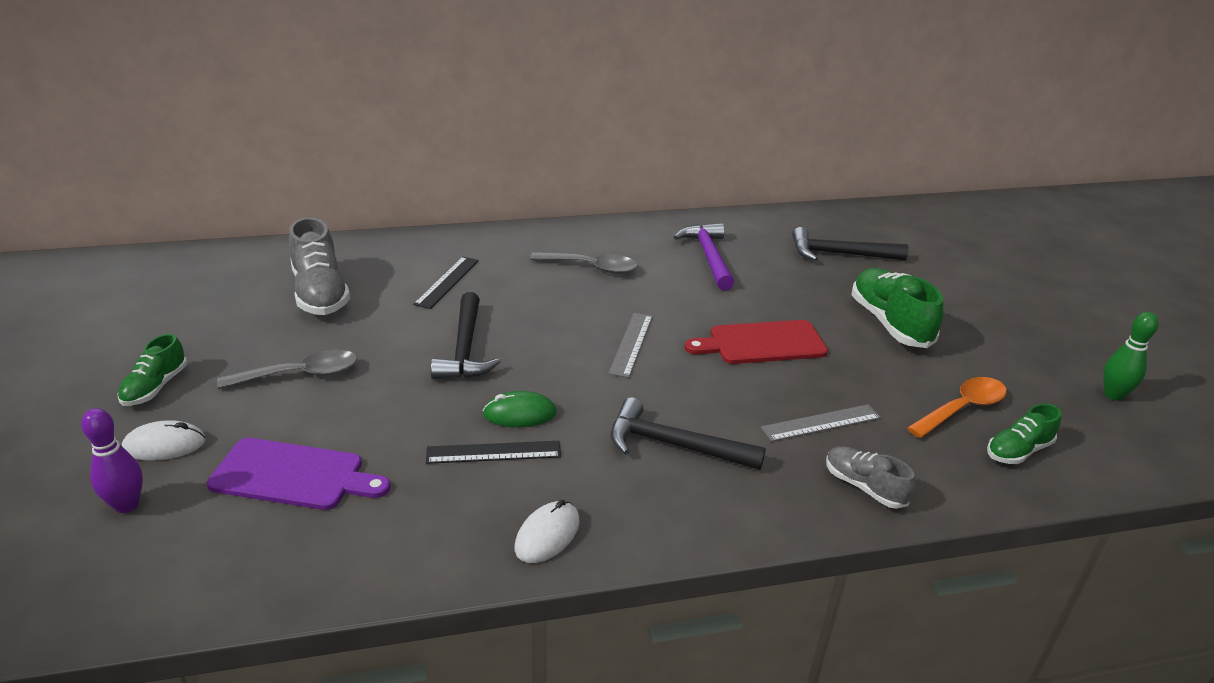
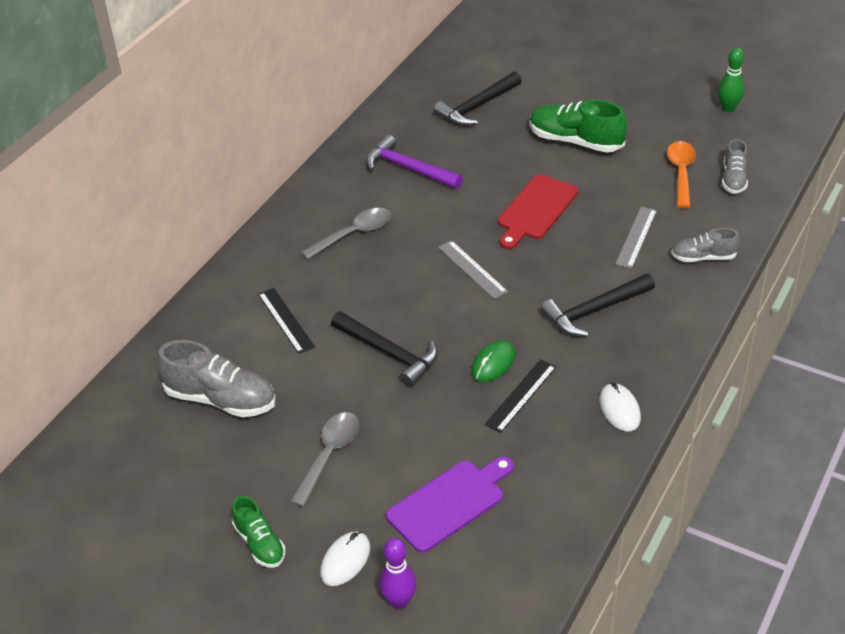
camera: 45 degrees left, 10 degrees up
green shoe [987,404,1062,464] -> grey shoe [722,139,748,194]

